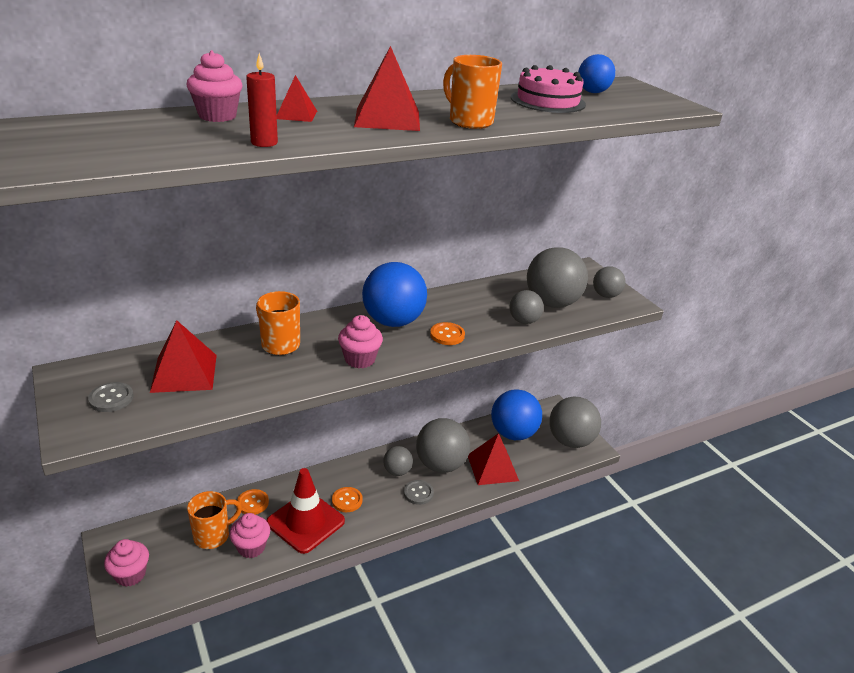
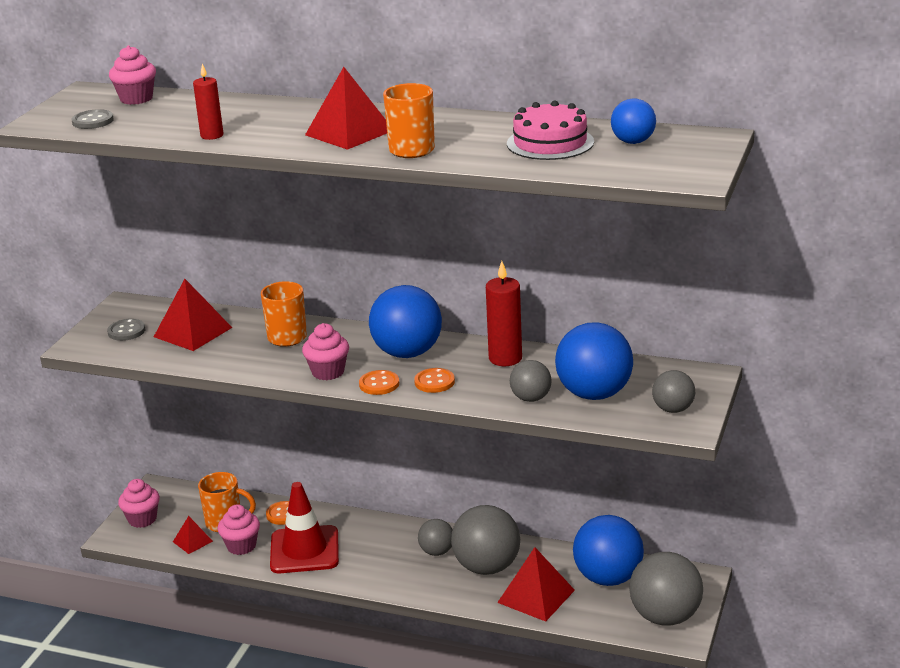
camera: 50 degrees right, 5 degrees down
pink cupcake [187,50,243,122] -> pink cupcake moved to [109,45,156,105]
red pyramid [277,75,317,122] -> red pyramid moved to [173,516,213,554]
orange button [332,487,363,512] -> orange button moved to [359,370,399,395]
grey button [404,480,434,505] -> grey button moved to [72,109,114,129]
grey ball [527,247,588,308] -> blue ball [555,322,633,400]
none -> red candle [486,261,522,366]

